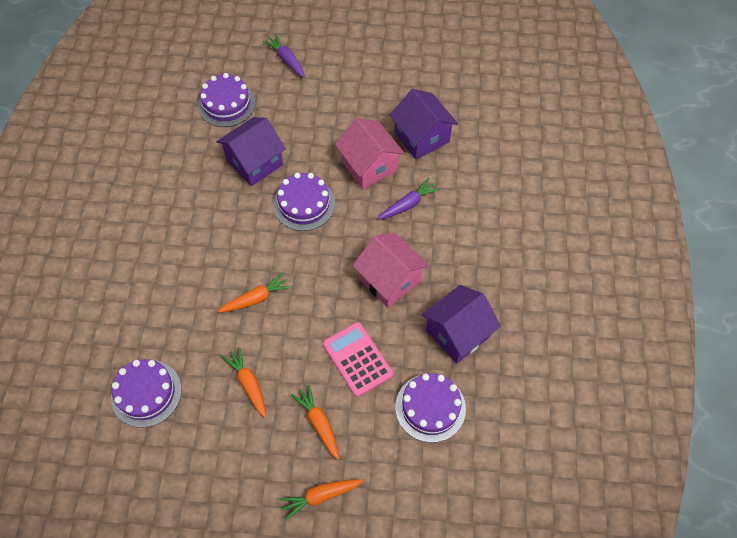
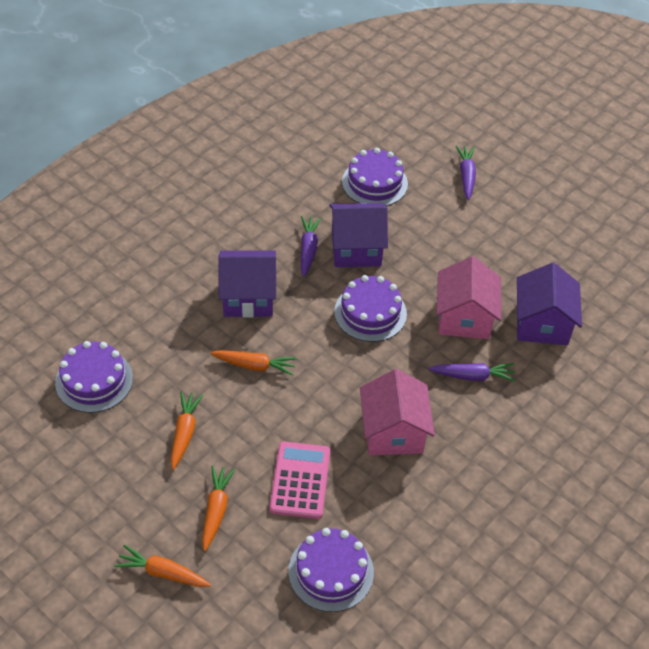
camera: 35 degrees right, 10 degrees down
purple house [422,285,501,364] -> purple house moved to [218,250,276,318]
none -> purple carrot [301,216,321,277]

